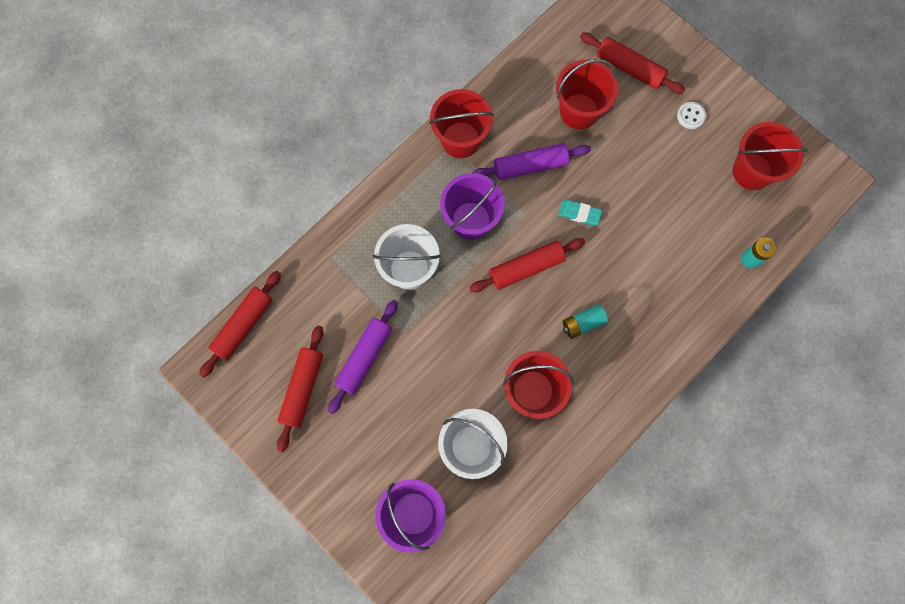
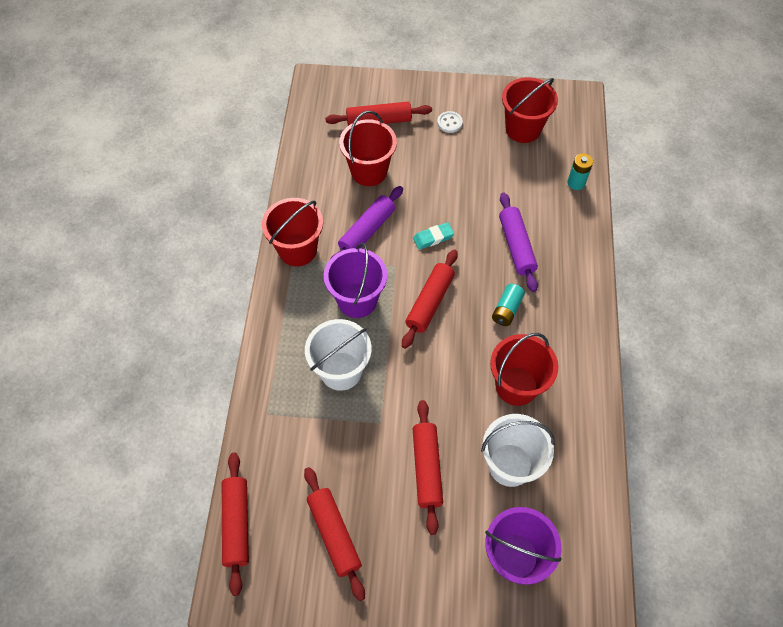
camera: 40 degrees left, 15 degrees down
purple rolling pin [328,300,398,414] -> purple rolling pin moved to [499,192,538,292]
none -> red rolling pin [413,400,443,535]

